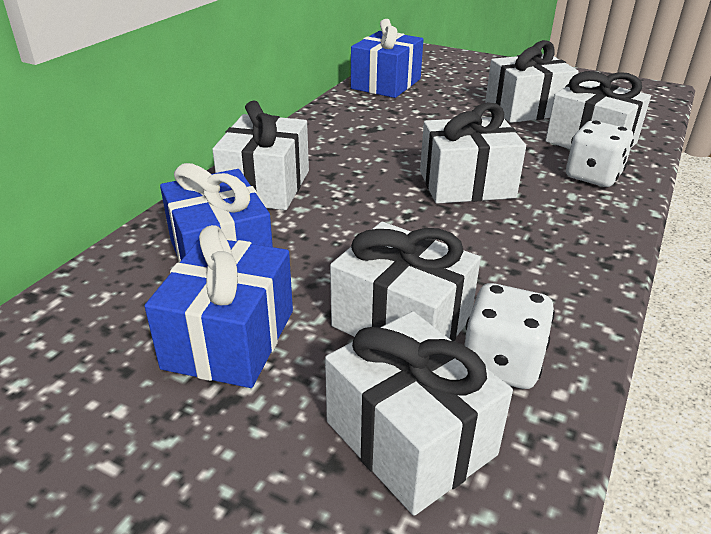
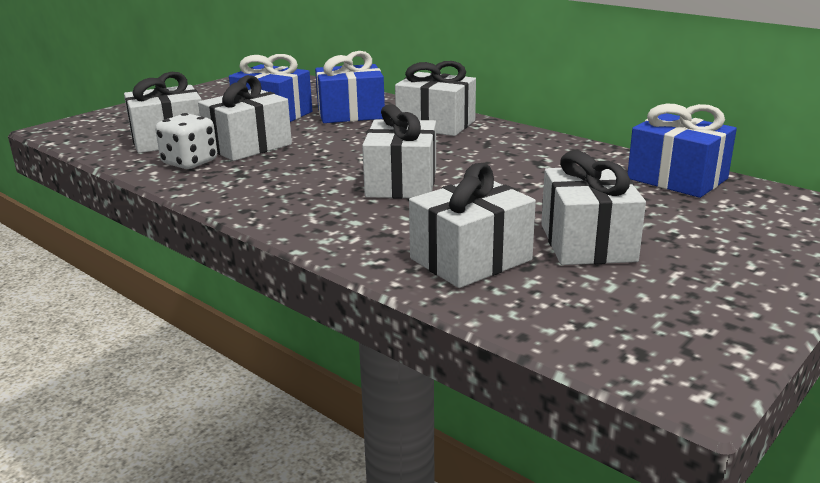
camera: 105 degrees right, 10 degrees down
white dice [566,121,634,187] -> none

